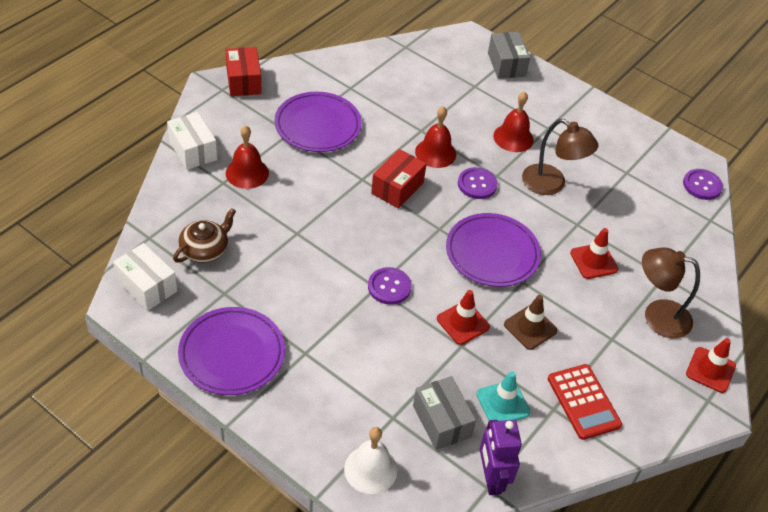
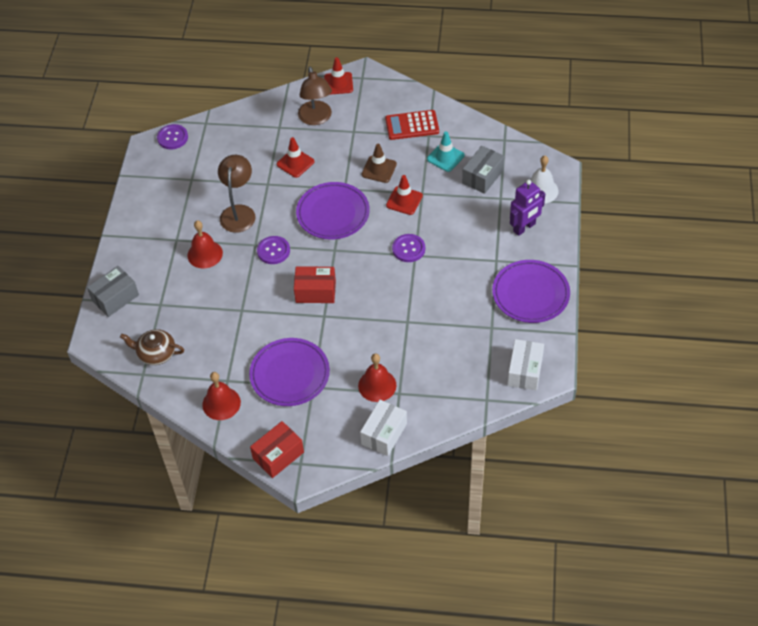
camera: 115 degrees left, 5 degrees up
brown teapot [173,208,236,263] -> brown teapot moved to [120,329,184,365]
red bell [415,106,456,168] -> red bell moved to [202,372,241,420]
purple robot [480,420,522,495] -> purple robot moved to [510,180,545,236]
red calculator [548,364,622,440] -> red calculator turned 135 degrees counterclockwise [385,110,439,140]

